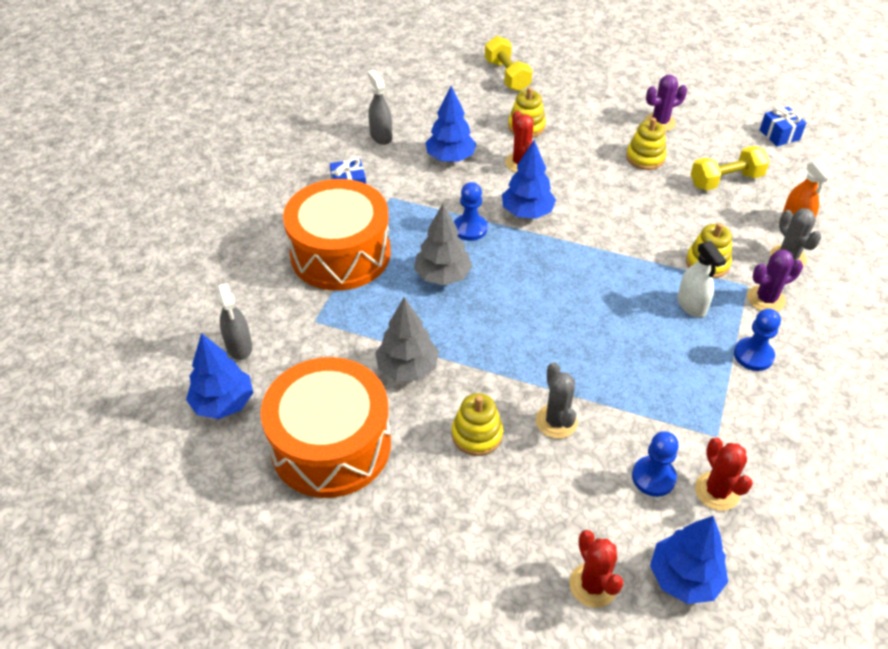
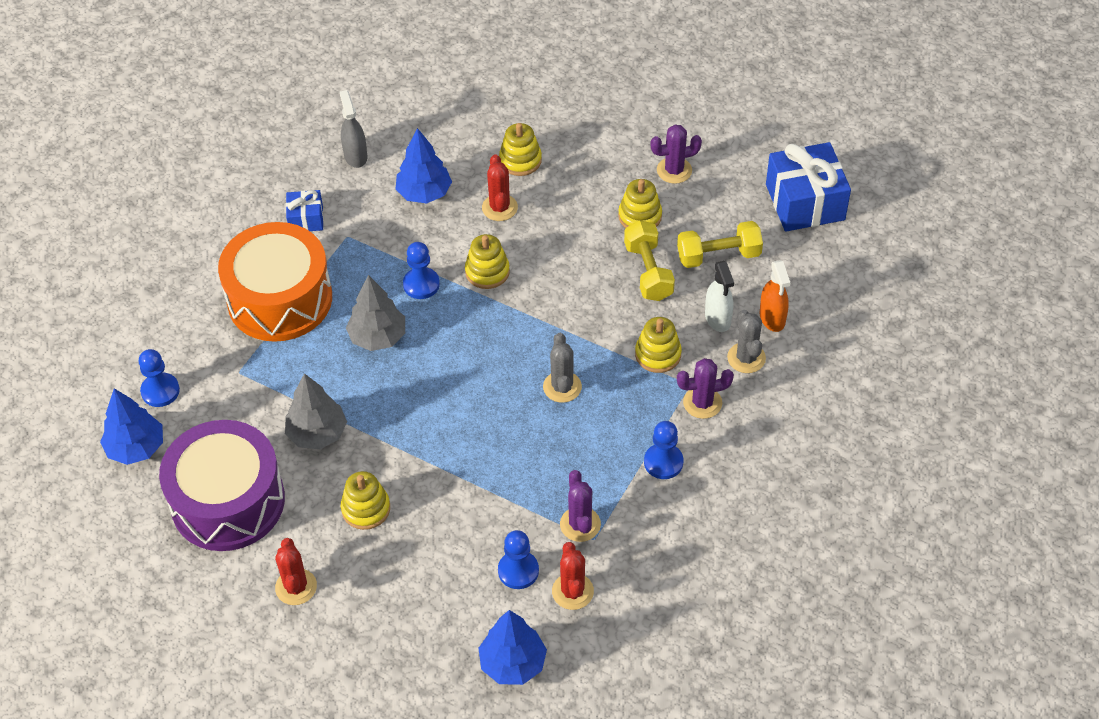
camera: 10 degrees right, 5 degrees up
grey spray bottle [217,283,252,360] -> blue pawn [139,349,180,407]
orange drum [261,357,391,498] -> purple drum [159,420,285,551]
yellow dumbbell [485,36,532,92] -> yellow dumbbell moved to [624,220,675,301]
blue tree [502,140,556,219] -> yellow stacking toy [465,234,510,289]
grey cactus [536,362,578,439] -> grey cactus moved to [543,333,582,403]
red cactus [569,530,624,608] -> red cactus moved to [275,538,317,605]
white spray bottle [677,241,726,317] -> white spray bottle moved to [705,261,734,332]
blue gift [760,106,806,146] -> blue gift [766,142,851,232], size x1.93
none -> purple cactus [560,470,601,542]

